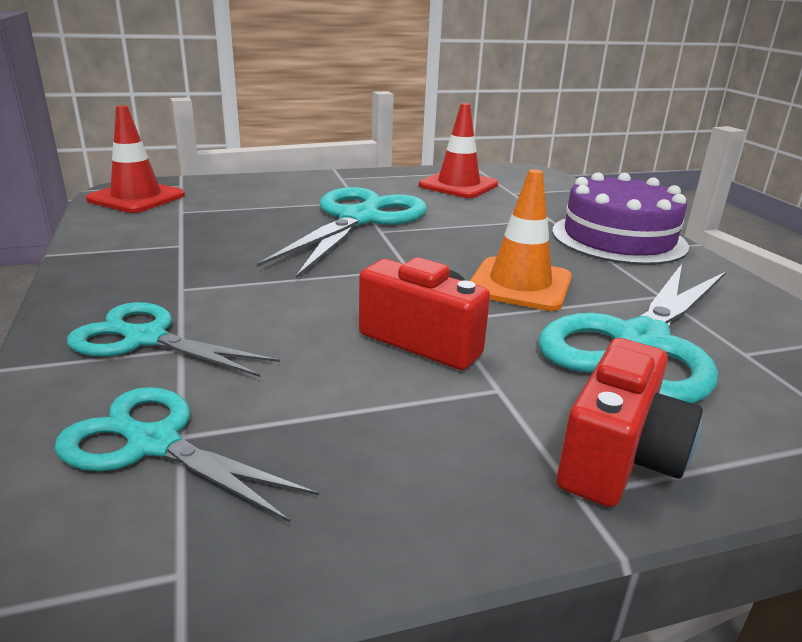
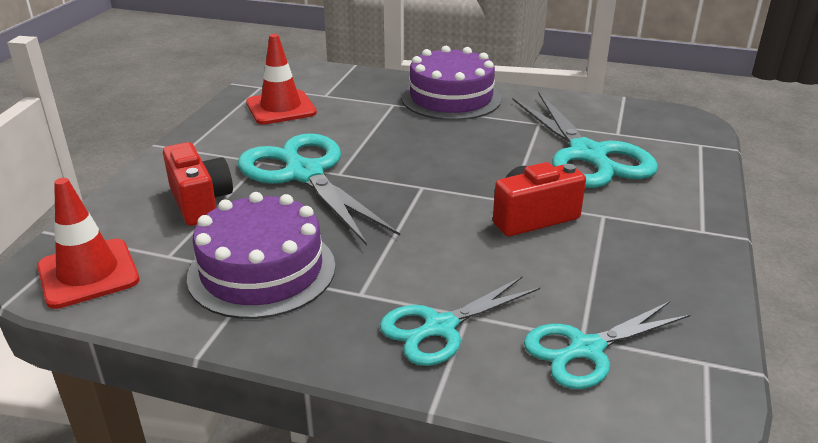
camera: 55 degrees left, 5 degrees up
orange traffic cone [470,169,572,311] -> none
red camera [557,338,703,507] -> red camera moved to [163,142,233,226]
none -> purple cake [187,192,336,319]

